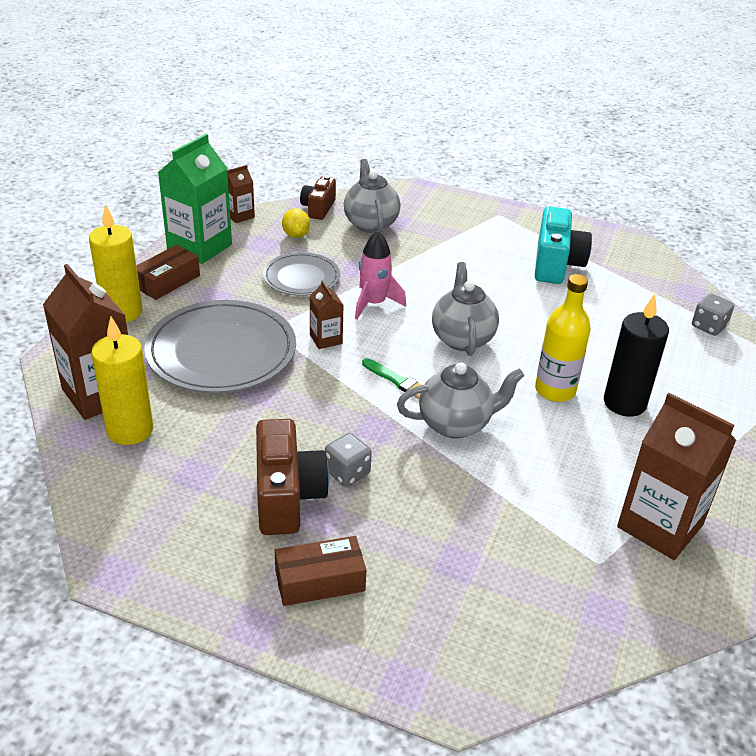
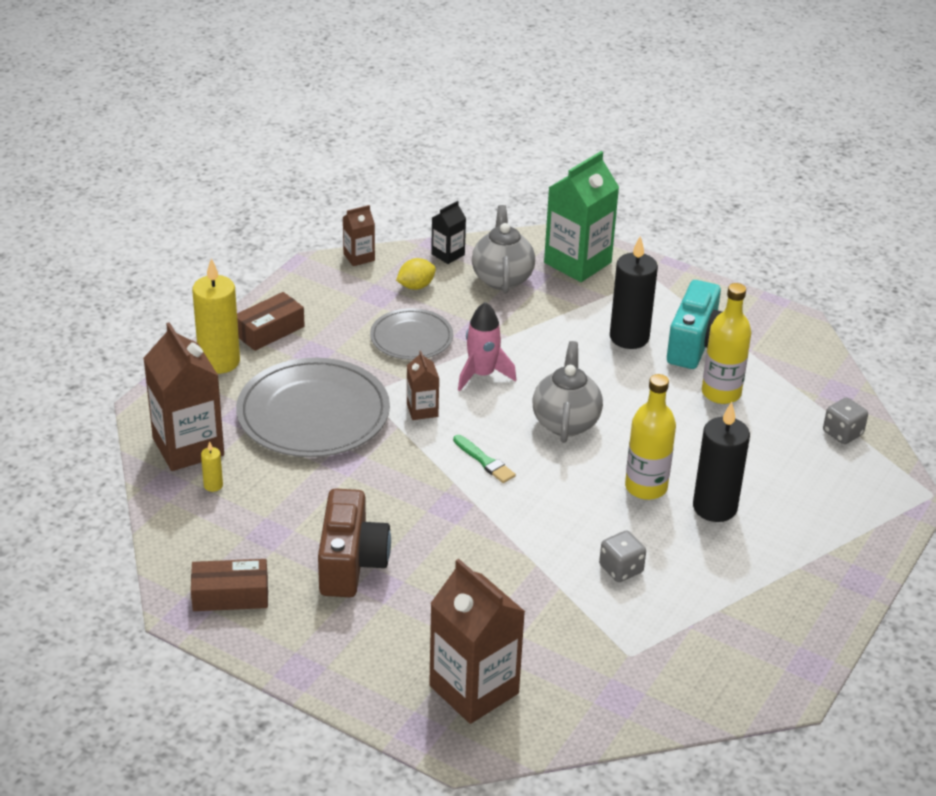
camera: 10 degrees right, 0 degrees up
yellow candle [91,316,153,445] -> yellow candle [201,441,223,492], size x0.43
green carton [158,134,232,264] -> green carton moved to [544,151,619,282]
brown box [275,536,366,606] -> brown box moved to [191,559,268,611]
yellow lemon [282,208,310,238] -> yellow lemon turned 60 degrees clockwise [396,258,436,290]
brown camera [300,176,336,220] -> black carton [431,201,466,264]
grey dice [325,433,372,487] -> grey dice moved to [599,530,646,582]
grey teapot [397,362,524,439] -> none
brown carton [617,393,736,560] -> brown carton moved to [429,559,525,724]
none -> black candle [610,236,658,349]
none -> yellow bottle [702,283,751,404]

